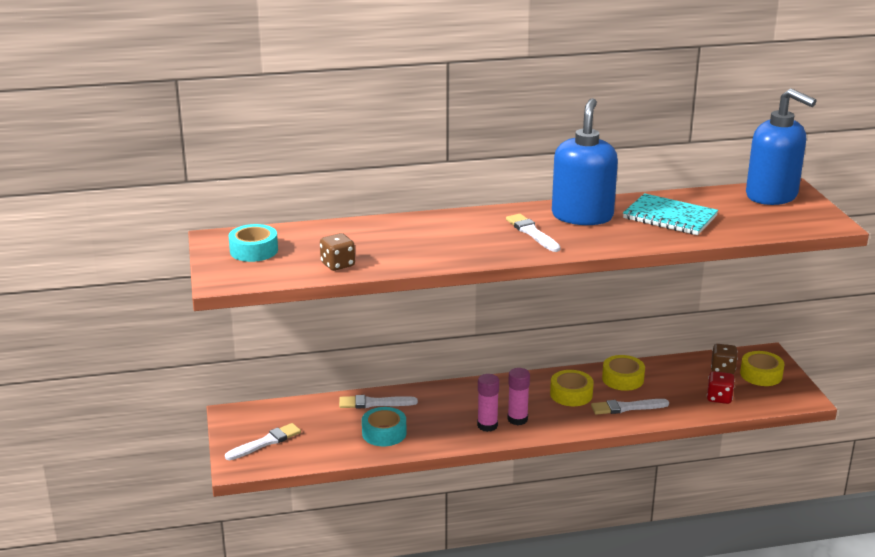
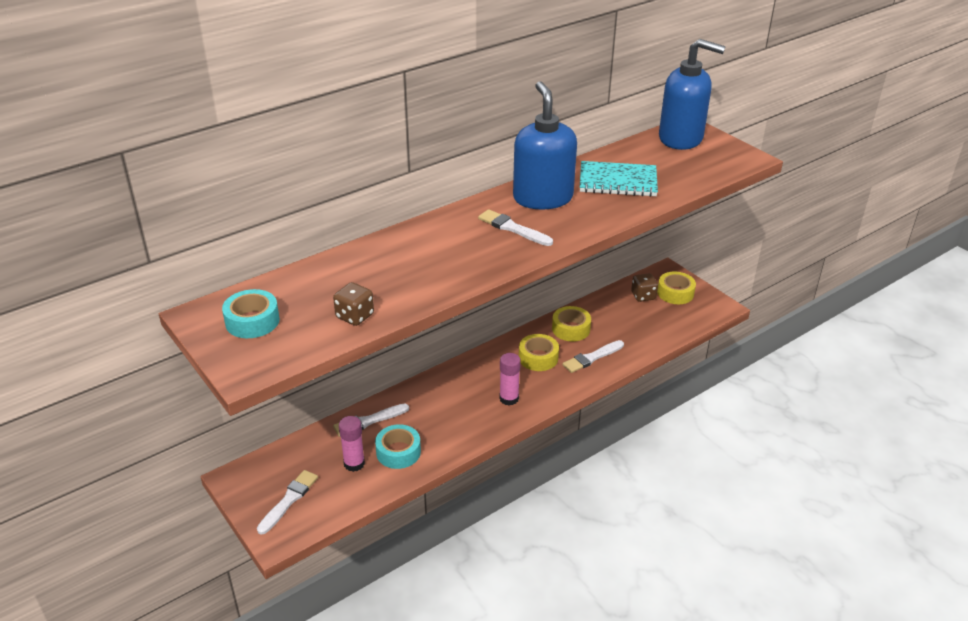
camera: 25 degrees left, 10 degrees up
pink glue stick [477,374,499,432] -> pink glue stick moved to [339,416,365,472]
red dice [707,371,735,404] -> none

